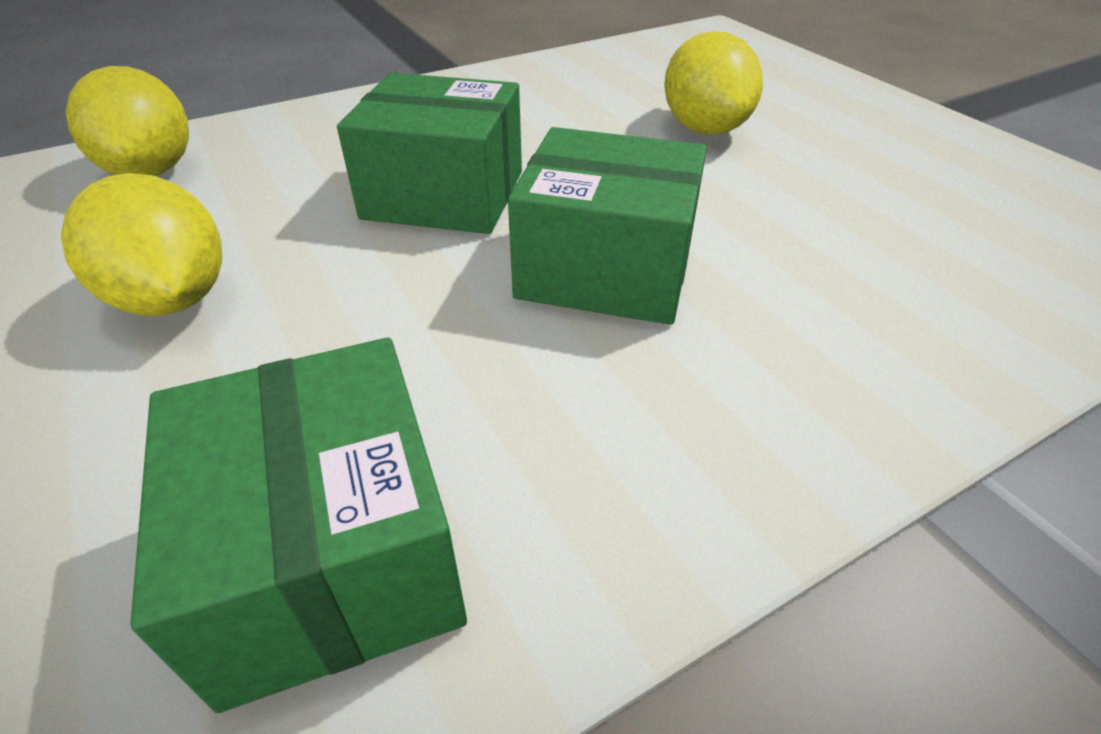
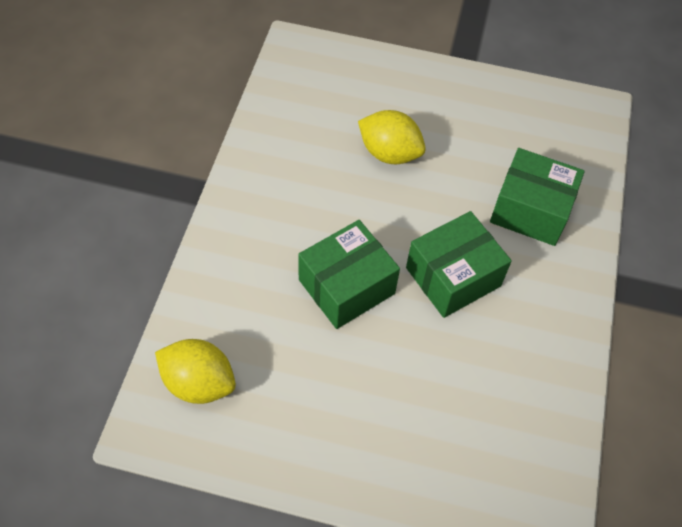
camera: 50 degrees left, 15 degrees up
yellow lemon [61,173,222,316] -> none
green box [130,338,467,713] -> green box moved to [490,148,585,246]

